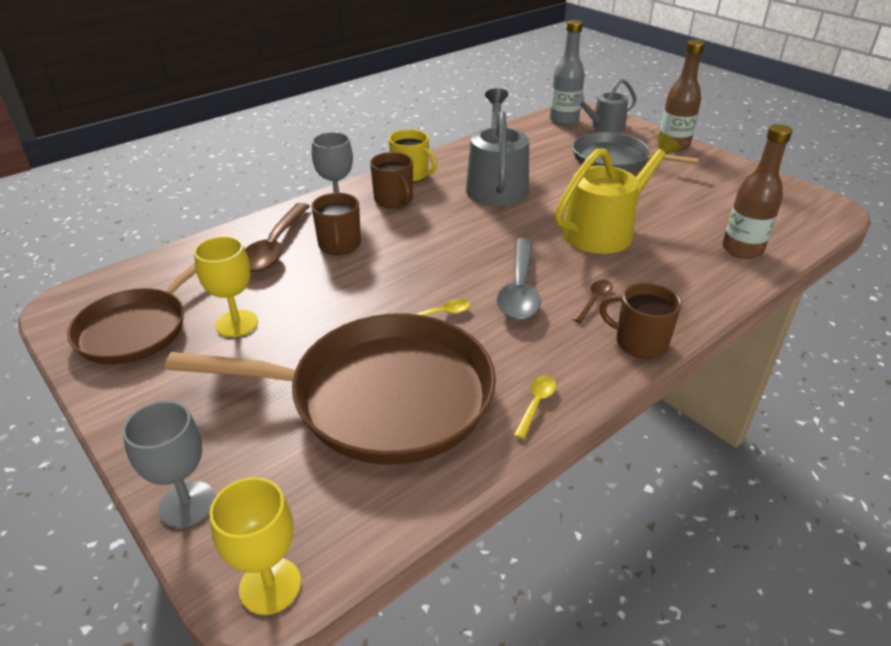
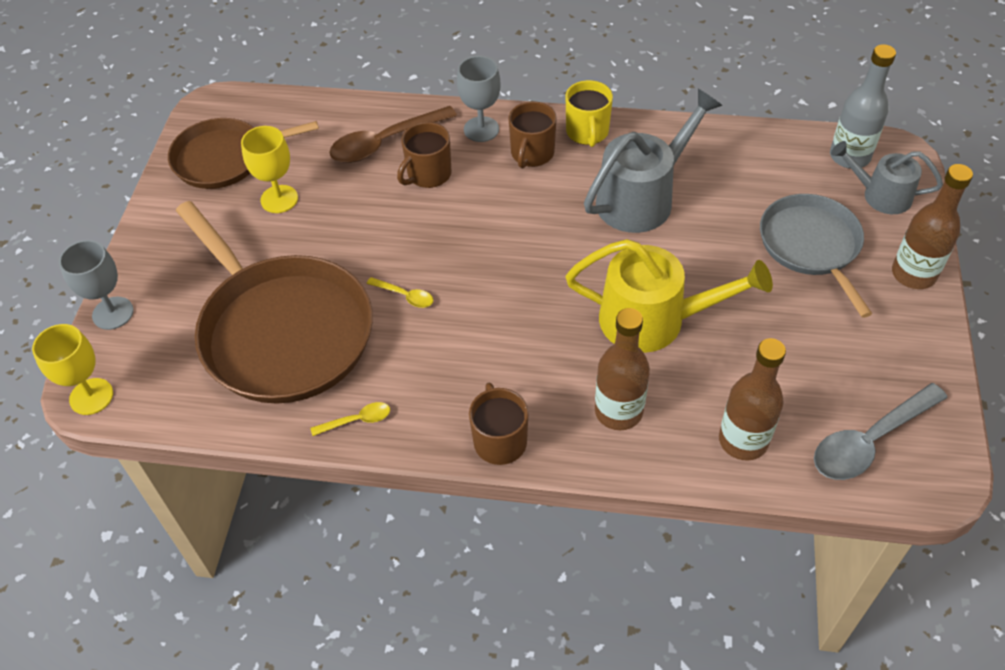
camera: 50 degrees right, 15 degrees up
grey spoon [497,238,541,320] -> grey spoon moved to [814,383,948,480]
brown spoon [573,280,613,323] -> none
none -> brown bottle [595,308,650,430]

